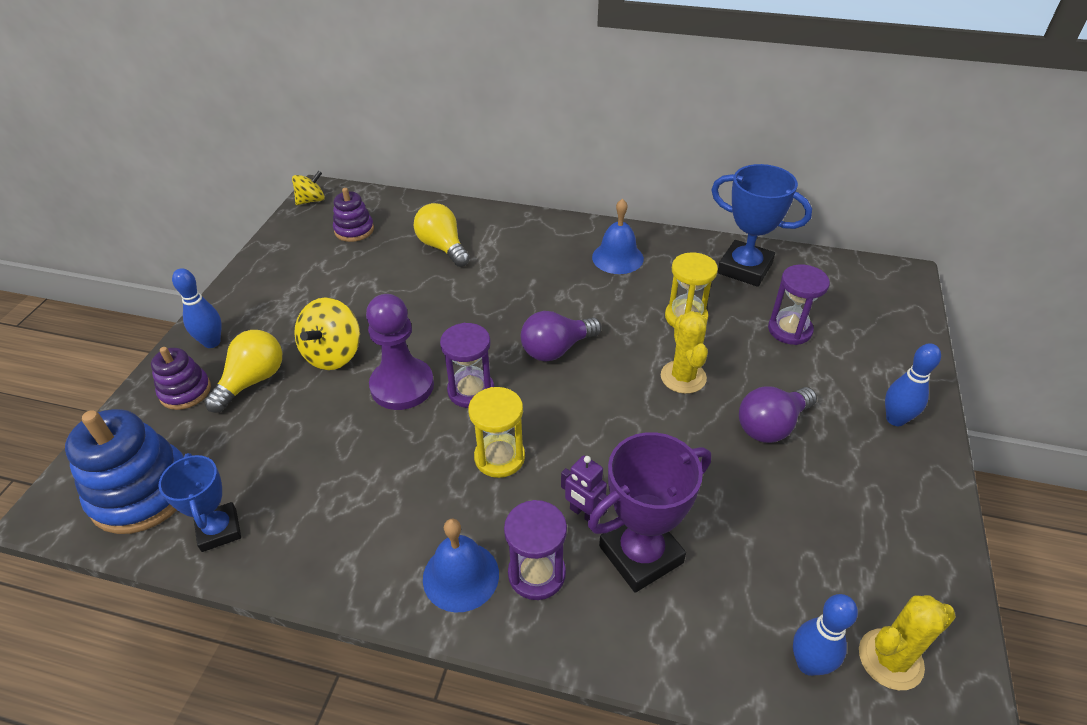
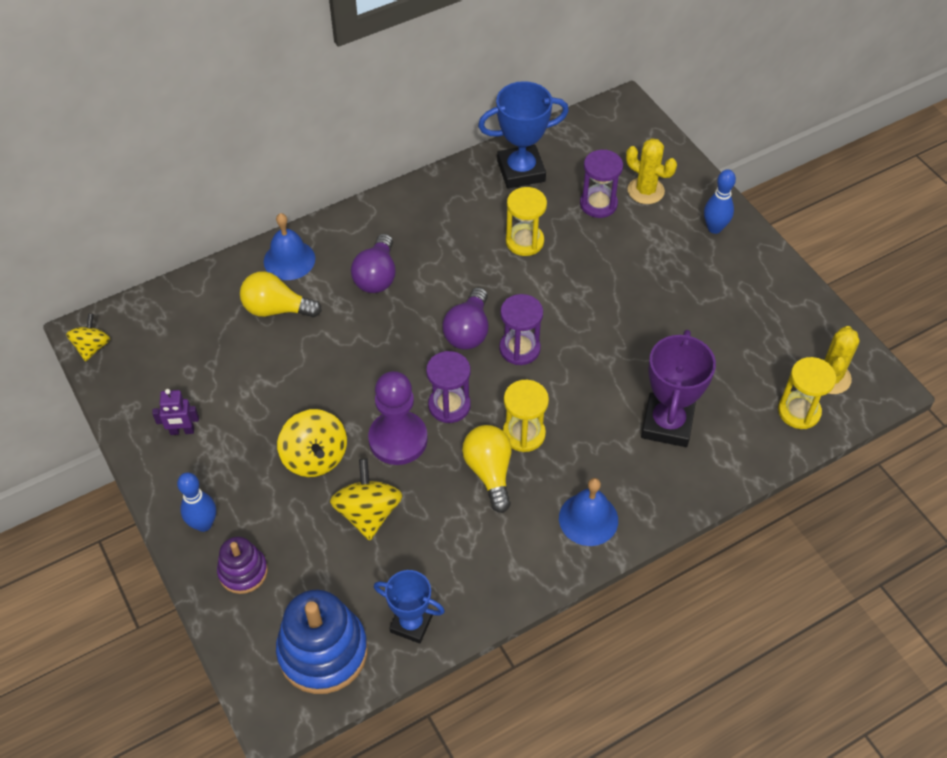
camera: 45 degrees left, 10 degrees up
yellow light bulb [204,330,282,413] -> yellow light bulb moved to [462,425,512,513]
purple stacking toy [333,188,374,242] -> none
purple hourglass [504,500,567,600] -> purple hourglass moved to [499,294,543,365]
purple robot [561,456,608,521] -> purple robot moved to [152,389,199,435]
blue bell [592,199,644,274] -> blue bell moved to [264,213,315,280]
yellow cactus [661,311,708,394] -> yellow cactus moved to [626,138,677,204]
purple light bulb [739,386,817,443] -> purple light bulb moved to [351,234,396,293]
blue bowling pin [793,594,858,676] -> yellow hourglass [778,357,836,429]
none -> yellow spinning top [330,459,403,541]

